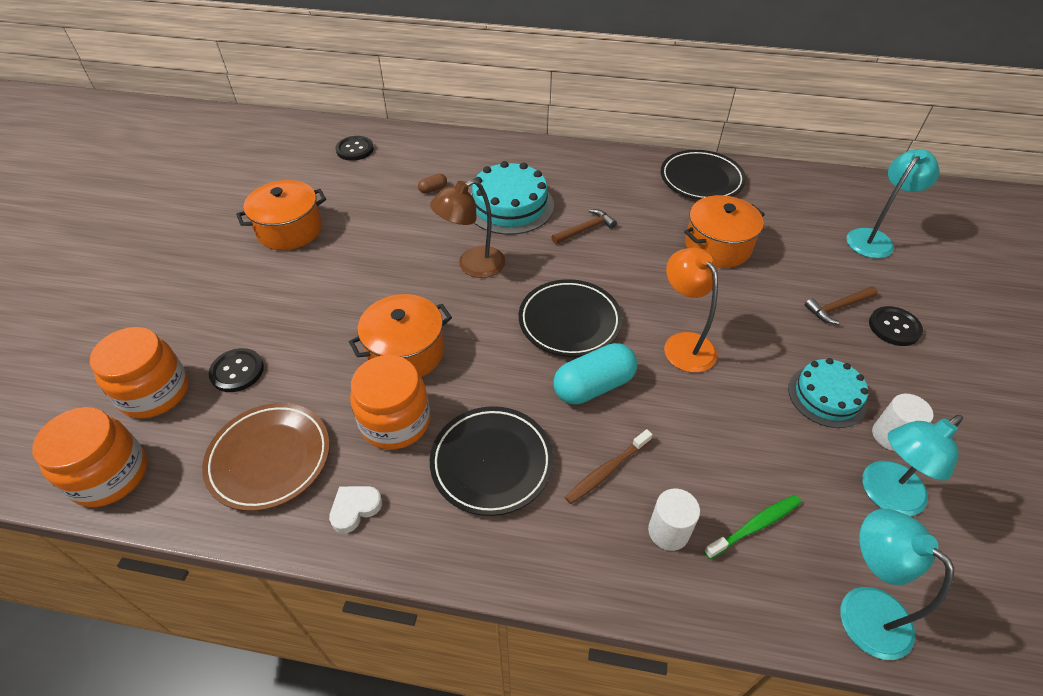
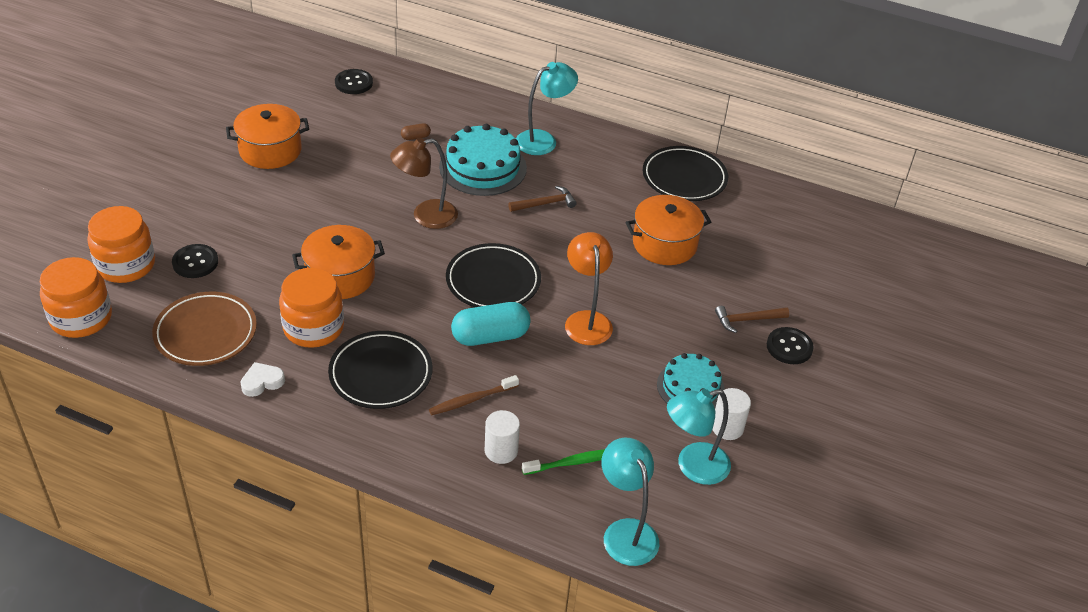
camera: 10 degrees right, 5 degrees down
turquoise lamp [846,149,940,259] -> turquoise lamp moved to [516,62,578,155]

